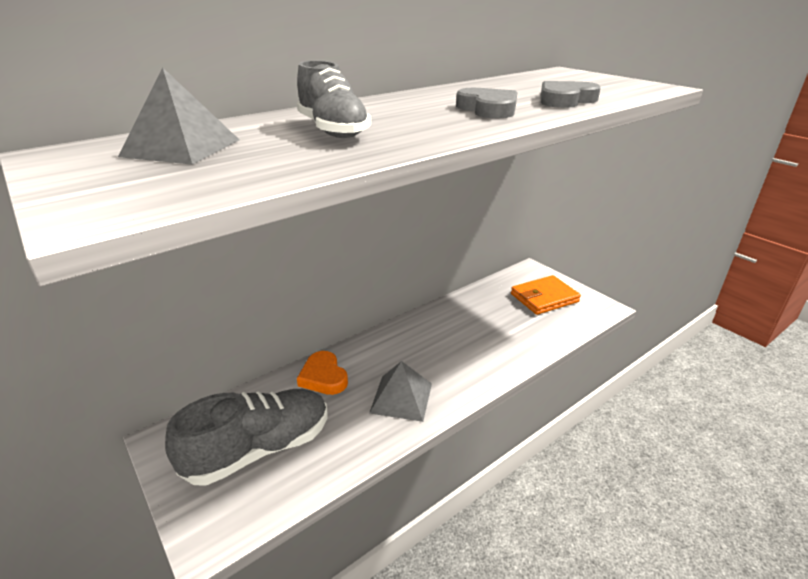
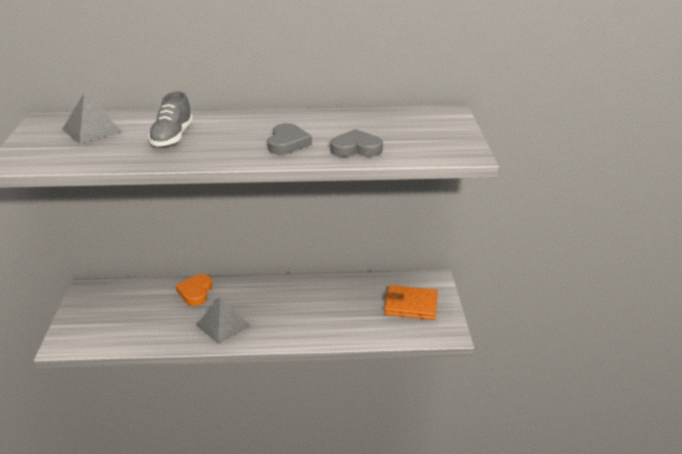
camera: 35 degrees right, 0 degrees up
grey shoe [165,389,328,486] -> none

